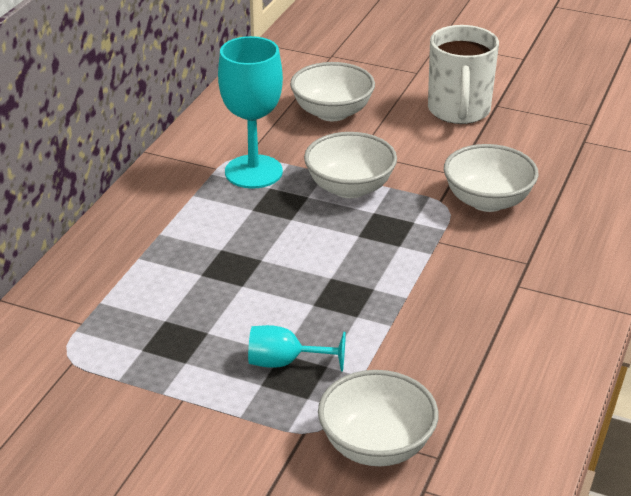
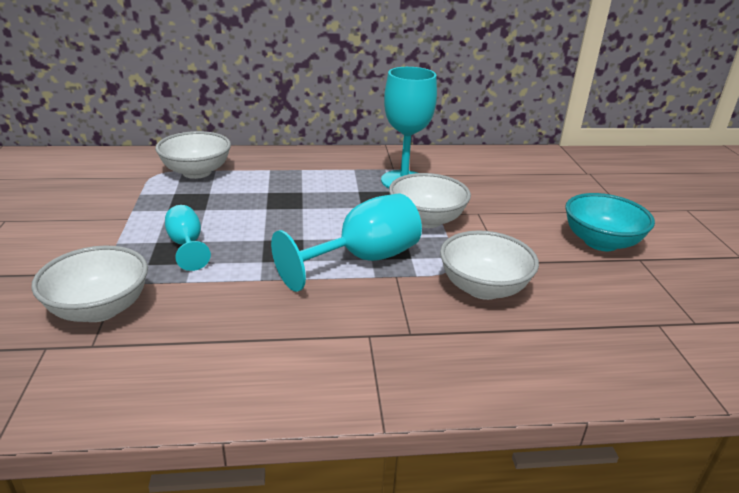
camera: 60 degrees right, 5 degrees down
white bowl [290,62,375,121] -> white bowl moved to [155,131,231,179]
white mug [428,25,499,124] -> turquoise bowl [565,193,655,251]
none -> turquoise goblet [271,194,422,292]

